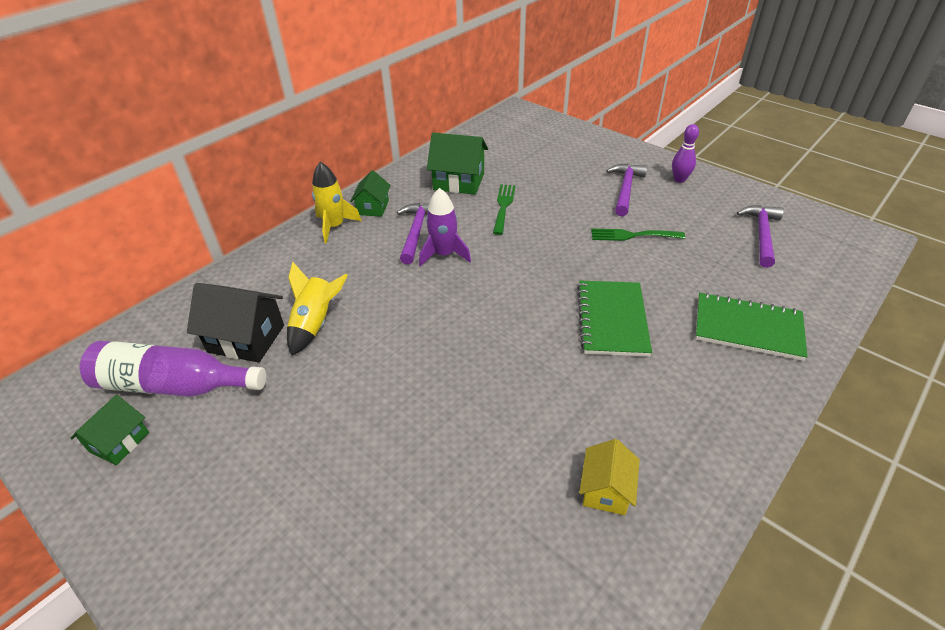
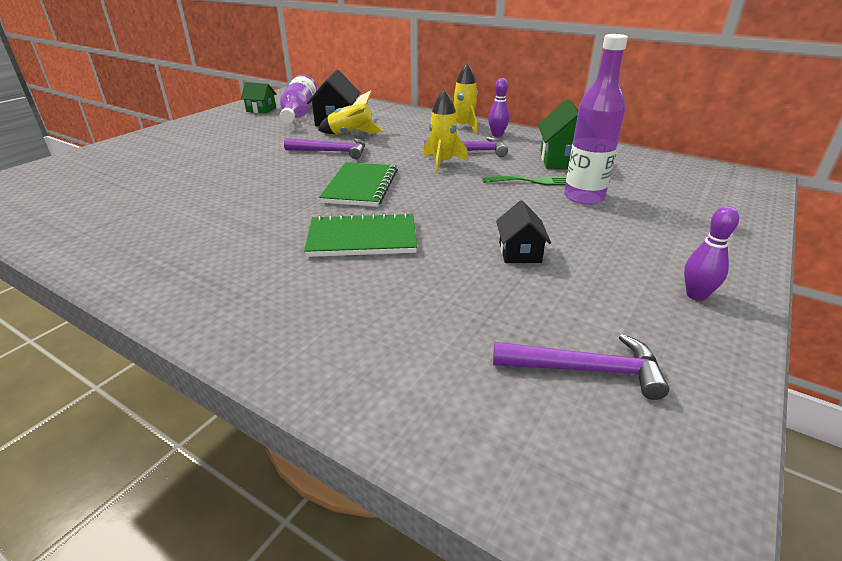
camera: 80 degrees right, 10 degrees down
green house [350,170,391,217] -> purple bowling pin [488,78,509,137]
purple rocket [419,188,471,267] -> yellow rocket [423,89,468,173]
yellow house [579,439,640,515] -> none
green fork [591,229,685,241] -> black house [496,200,551,263]
purple hammer [606,164,647,216] -> purple hammer moved to [284,138,365,159]
green notebook [695,292,808,361] -> green notebook moved to [319,162,397,207]
none -> purple bottle [564,34,628,205]

